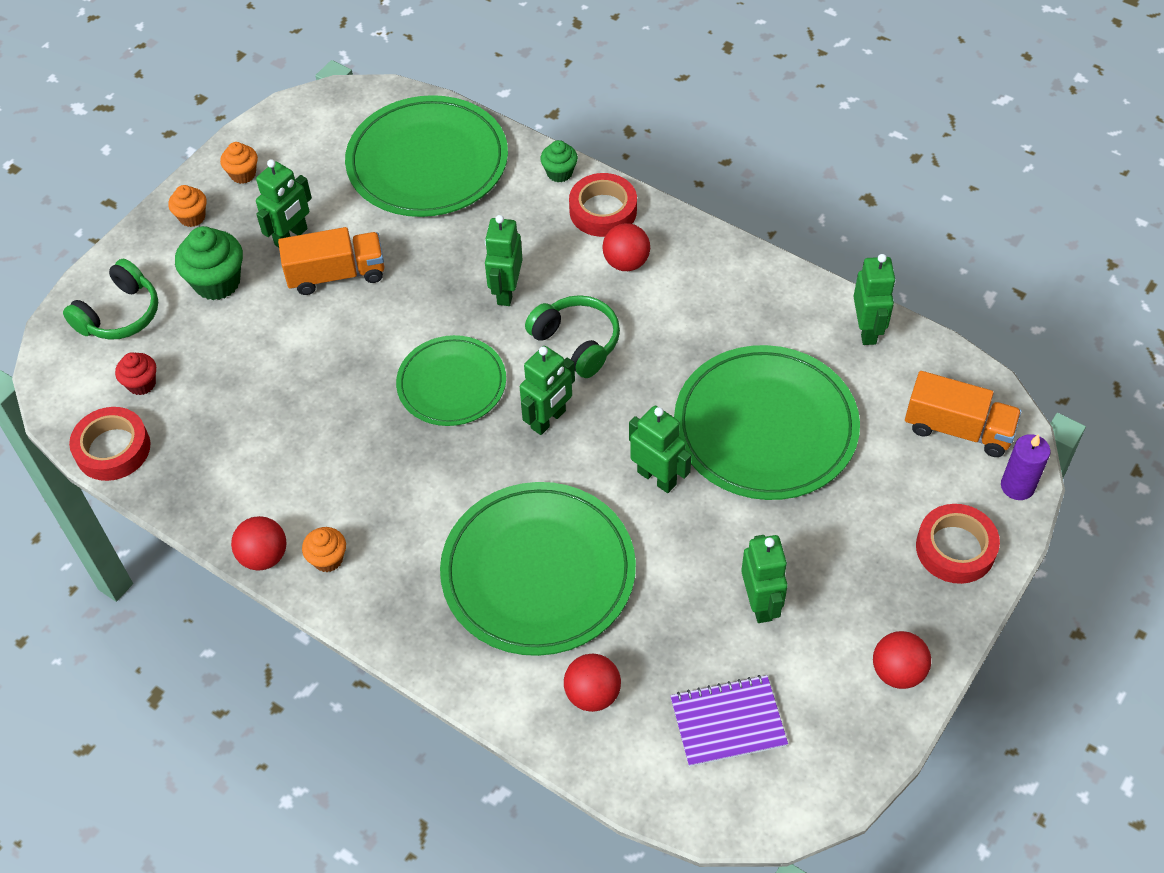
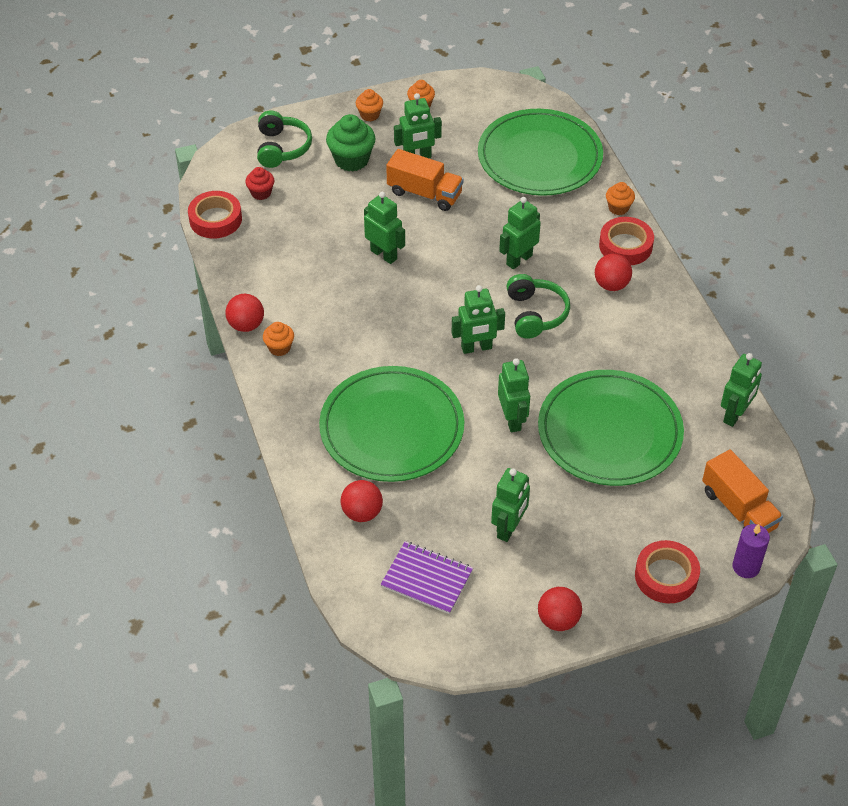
camera: 35 degrees right, 5 degrees down
green headphones [63,259,158,340] -> green headphones turned 75 degrees counterclockwise [257,110,312,168]
green plate [396,335,506,426] -> none
green cupcake [540,140,578,182] -> orange cupcake [606,182,635,215]
none -> green robot [364,192,405,264]

